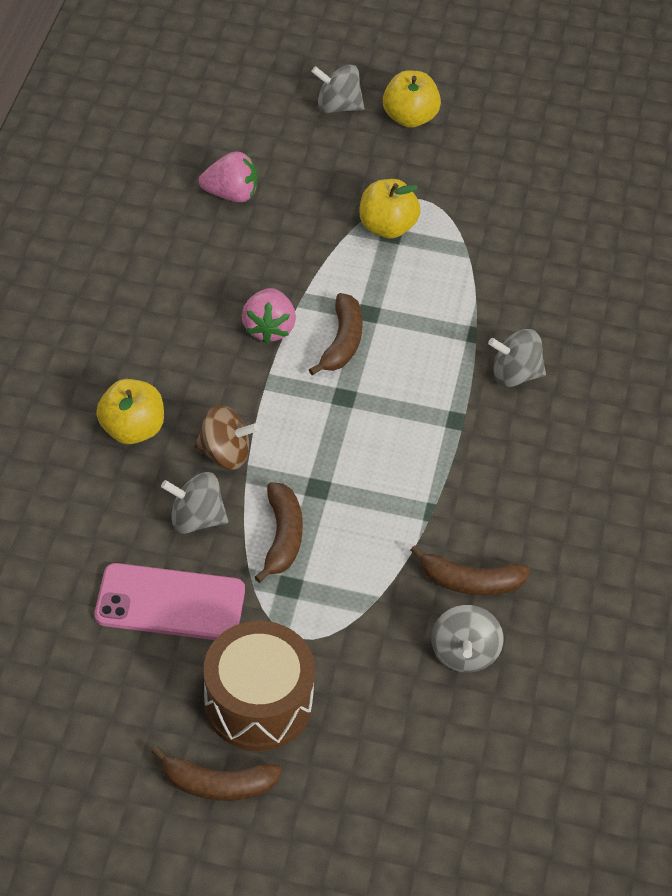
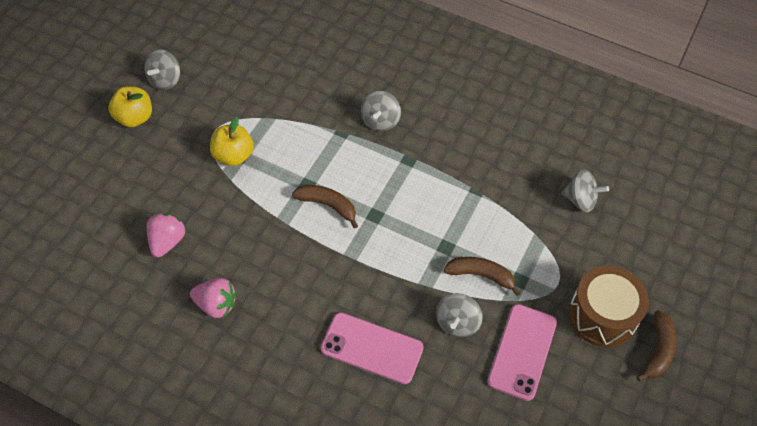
camera: 75 degrees left, 5 degrees up
yellow apple [96,379,164,444] -> pink phone [321,313,424,384]
brown spinning top [194,405,259,470] -> none
pink strawberry [242,288,296,344] -> pink strawberry moved to [190,278,236,318]
grey spinning top [311,65,365,113] -> grey spinning top moved to [144,50,180,90]
brown banana [410,545,530,595] -> none

